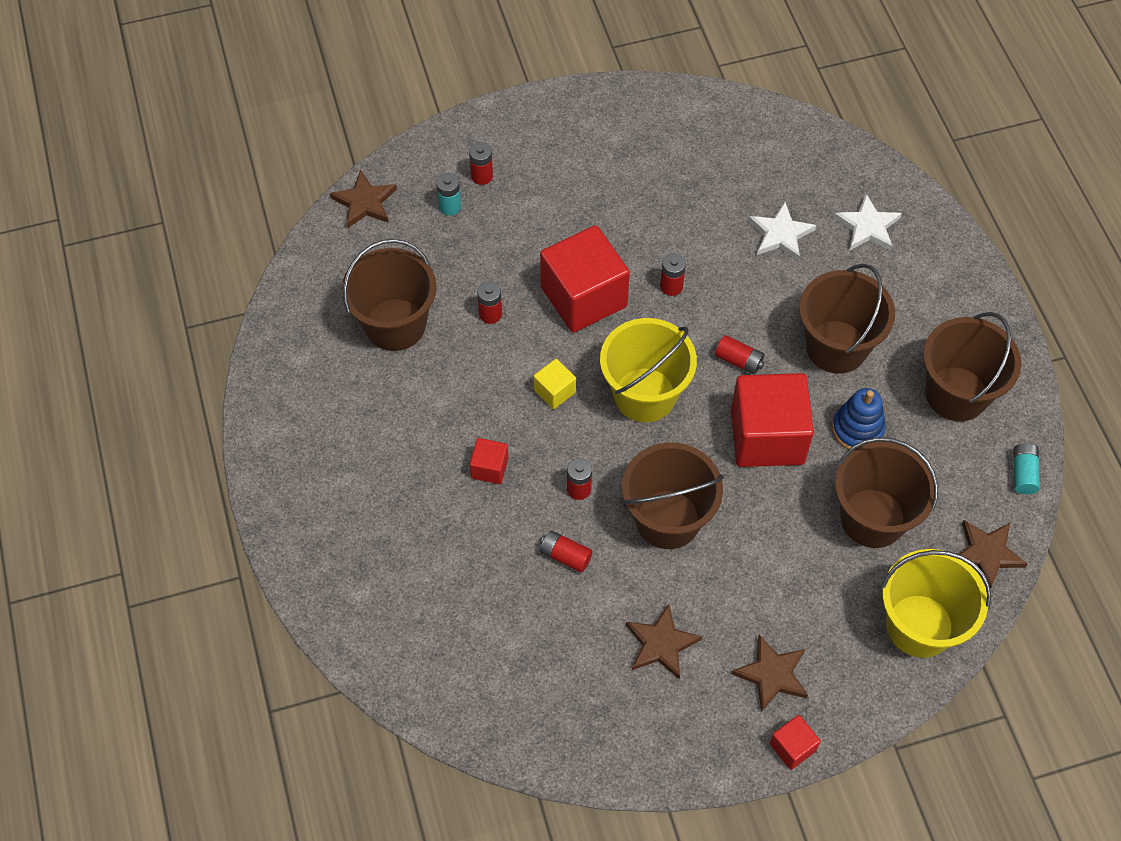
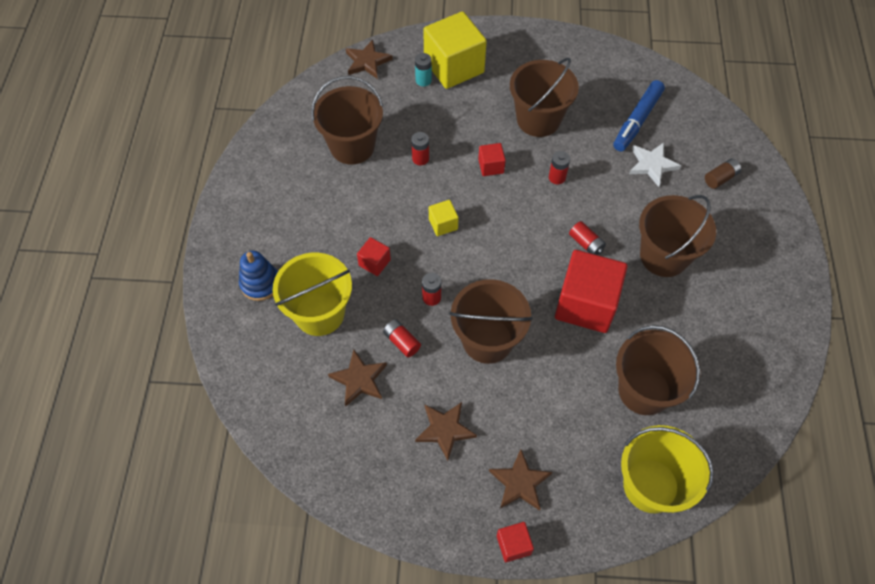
camera: 20 degrees right, 0 degrees up
red battery [469,142,493,185] -> yellow cube [423,11,487,89]
red cube [540,225,630,333] -> red cube [478,143,506,176], size x0.46
yellow bucket [600,318,697,422] -> yellow bucket moved to [273,253,352,336]
blue stacking toy [832,388,885,449] -> blue stacking toy moved to [239,251,278,301]
white star [833,194,902,251] -> brown battery [705,159,741,189]
brown bucket [923,312,1021,421] -> brown bucket moved to [510,58,579,137]
brown star [959,520,1028,589] -> brown star moved to [328,349,387,407]
turquoise battery [1013,443,1040,494] -> none
none -> blue marker [613,80,665,151]

